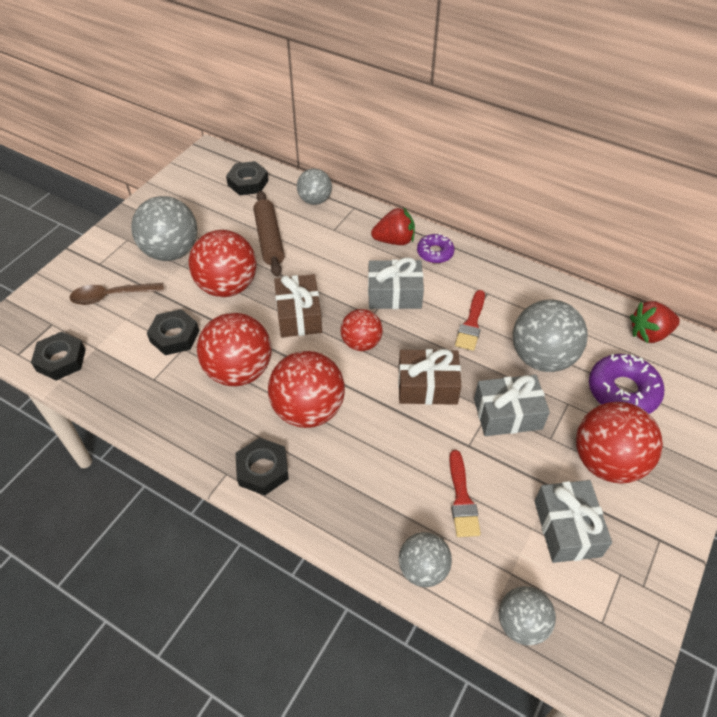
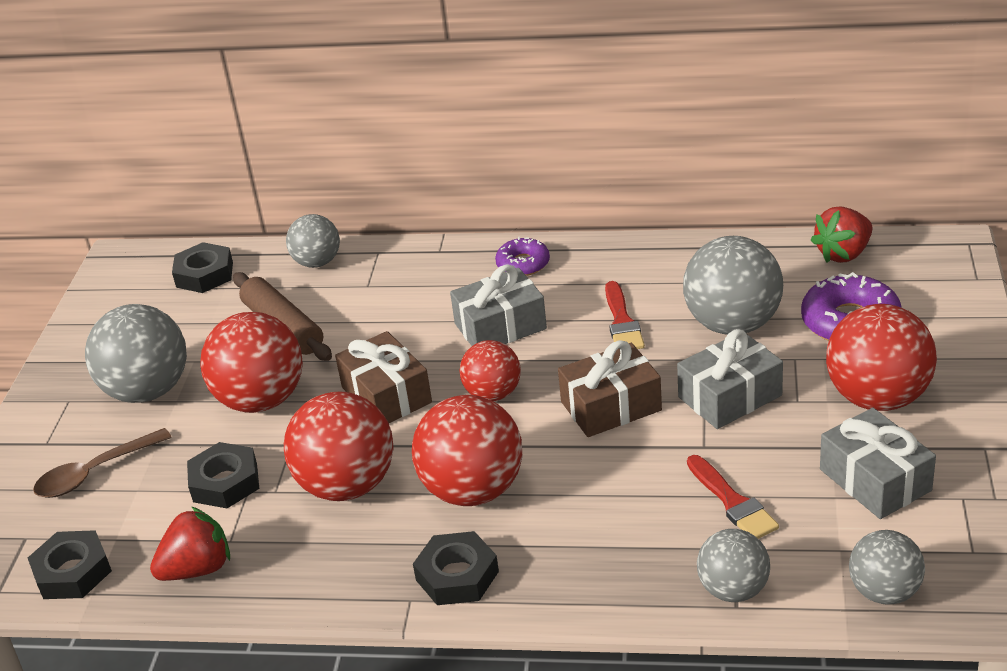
camera: 20 degrees left, 15 degrees down
red strawberry [371,207,415,245] -> red strawberry moved to [150,507,230,581]

